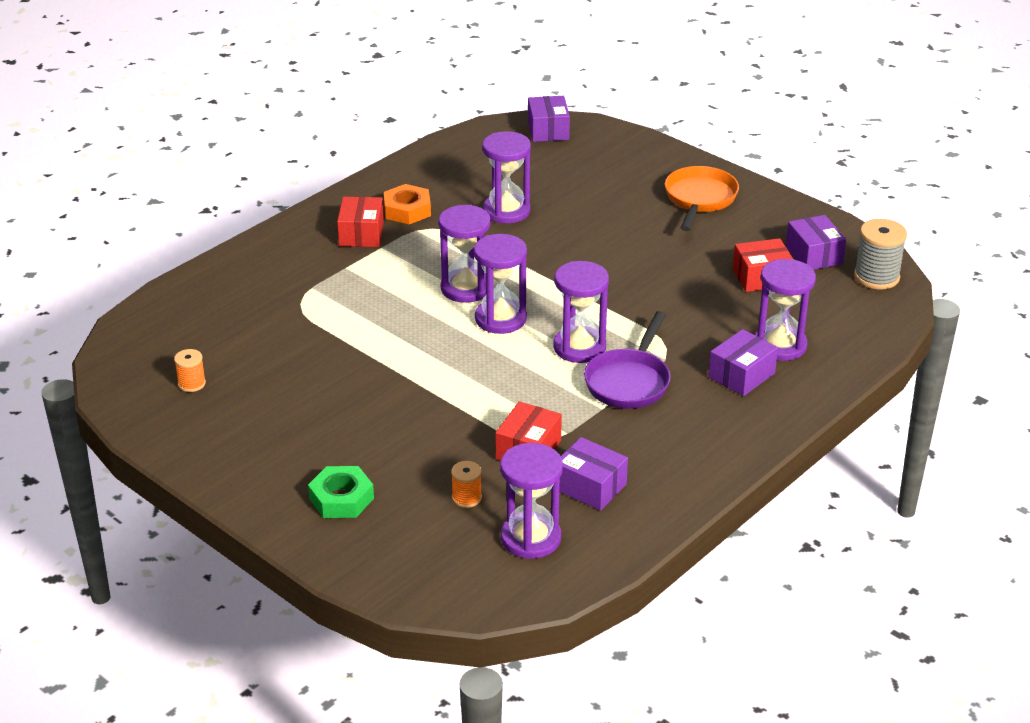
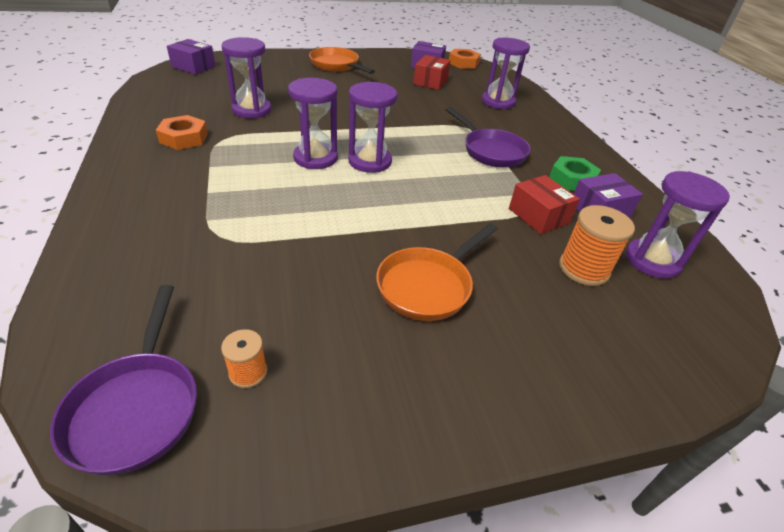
camera: 60 degrees left, 5 degrees up
green nut [308,466,374,518] -> green nut moved to [549,156,601,191]
red box [337,197,384,247] -> none
orange spool [451,461,482,508] -> orange spool [559,205,635,286], size x1.78
purple hourglass [553,261,609,363] -> none
purple box [708,329,778,396] -> none
grey spool [854,219,907,289] -> orange nut [449,49,481,69]
none -> purple pan [50,285,197,475]
none -> orange pan [376,223,497,321]

